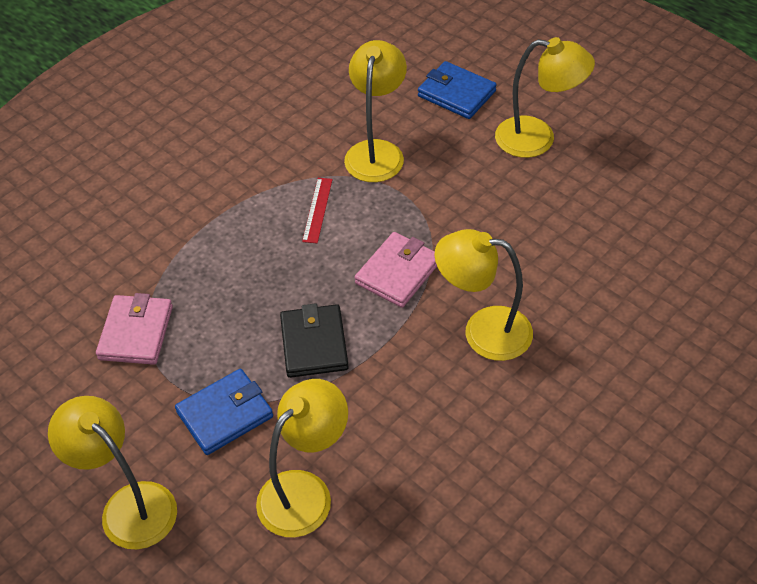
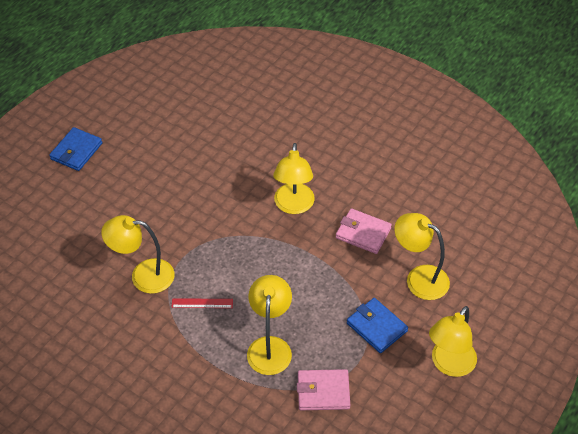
camera: 100 degrees left, 0 degrees up
black wallet [280,303,349,378] -> none
pink wallet [355,232,437,308] -> pink wallet moved to [336,208,392,254]
blue wallet [418,61,497,119] -> blue wallet moved to [49,127,102,171]
yellow lamp [495,37,595,158] -> yellow lamp moved to [247,275,292,375]

